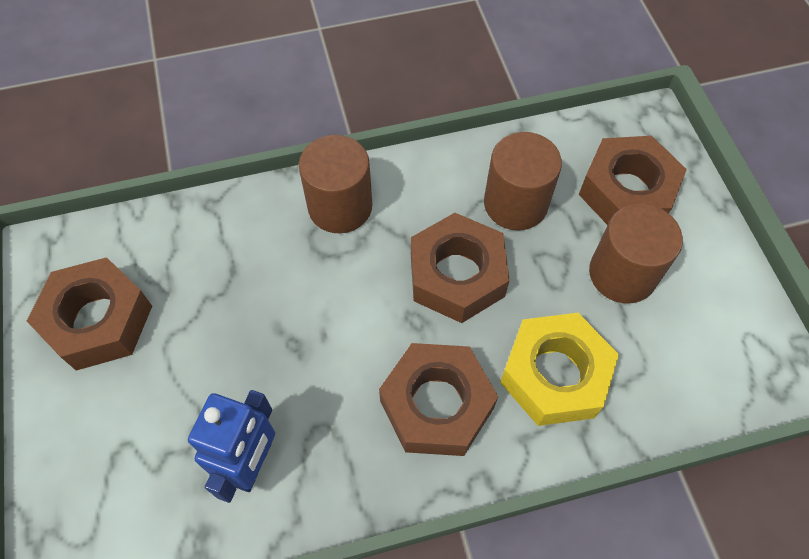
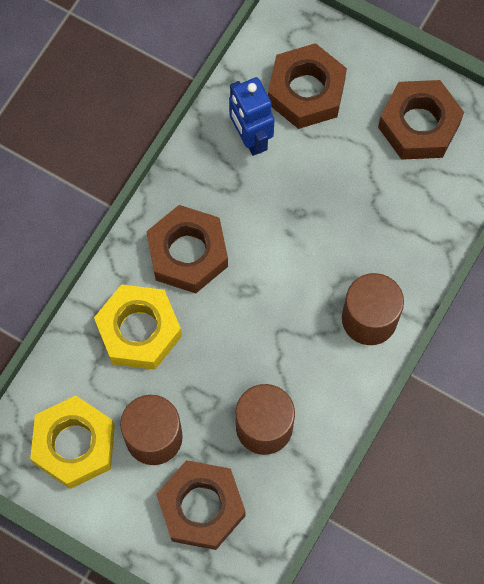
camera: 135 degrees right, 10 degrees up
brown nut [411,213,510,323] -> brown nut moved to [268,43,347,129]
none -> yellow nut [30,396,115,489]

